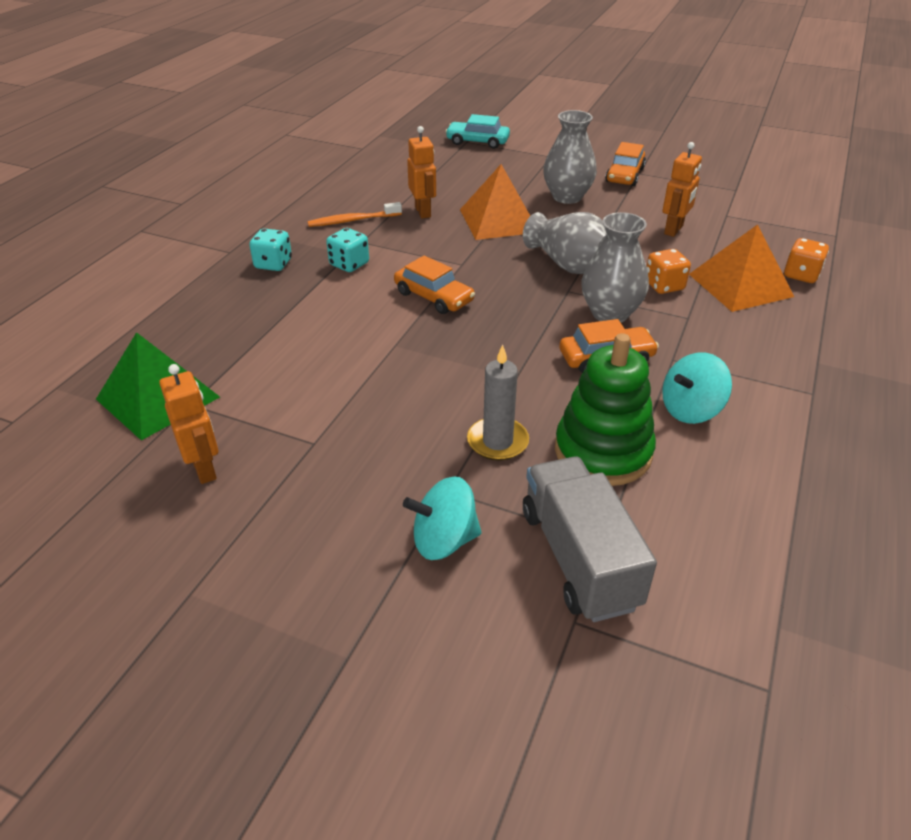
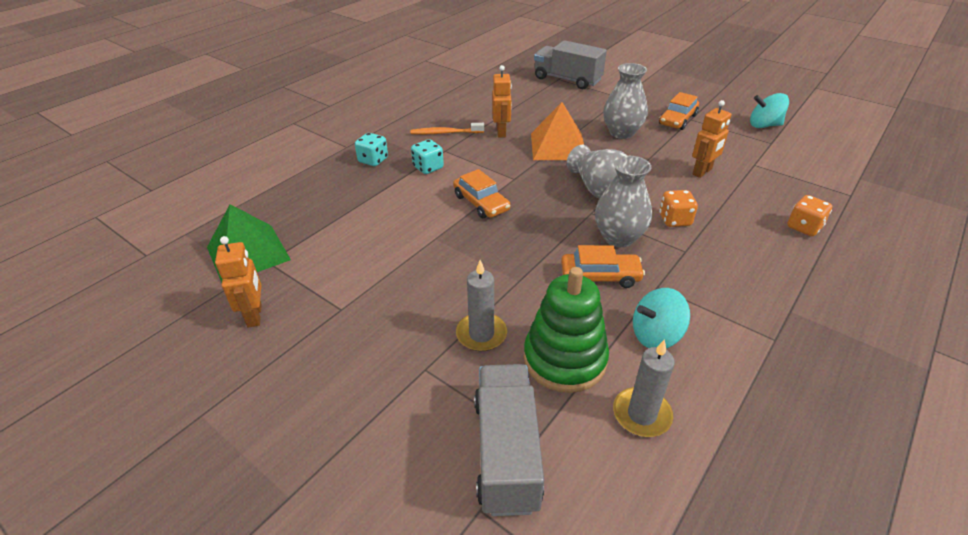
camera: 15 degrees right, 0 degrees up
turquoise spinning top [403,477,481,560] -> turquoise spinning top moved to [750,93,789,128]
turquoise car [445,114,510,149] -> grey truck [534,40,607,89]
orange pyramid [689,224,794,312] -> none
none -> grey candle [613,339,675,437]

